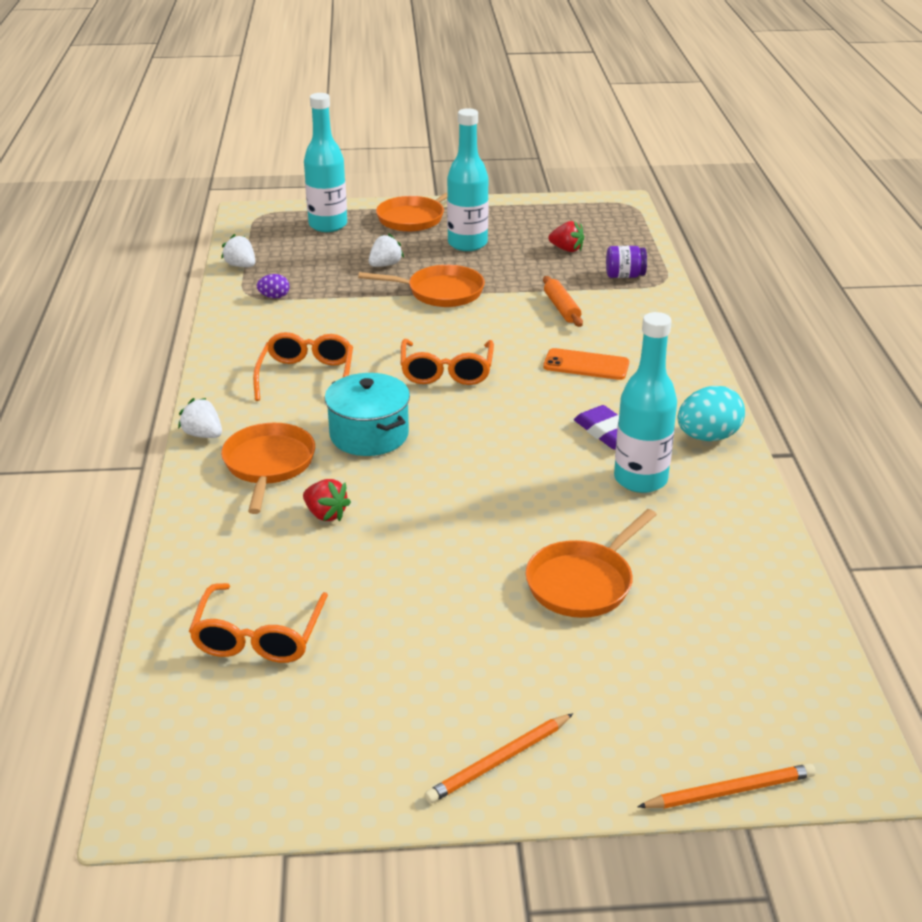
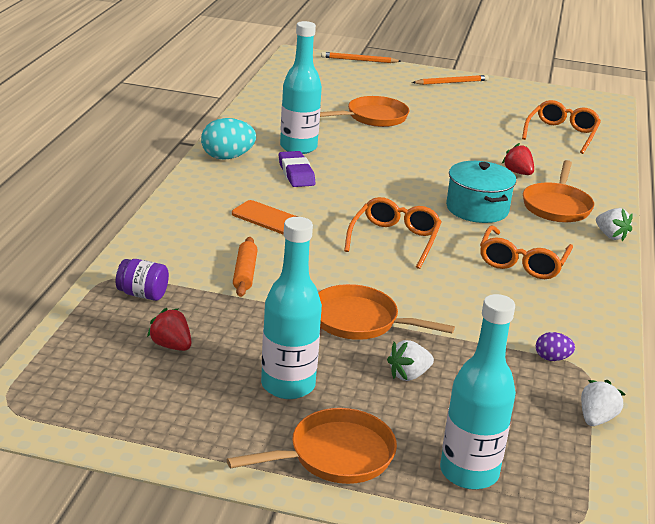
camera: 165 degrees left, 5 degrees down
white strawberry [221,234,255,267] -> white strawberry turned 120 degrees counterclockwise [581,380,625,426]

